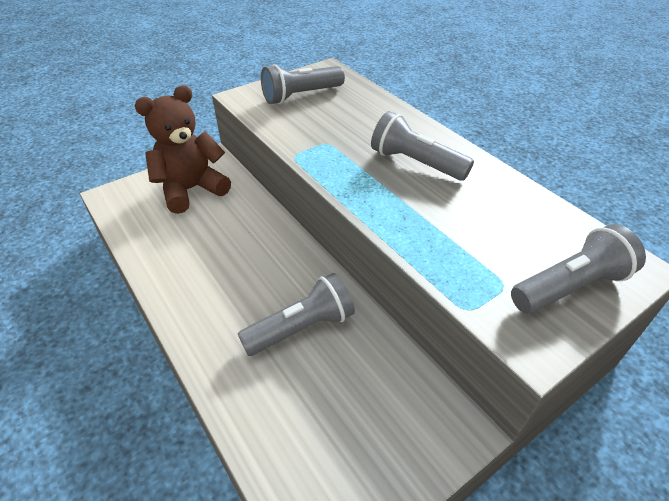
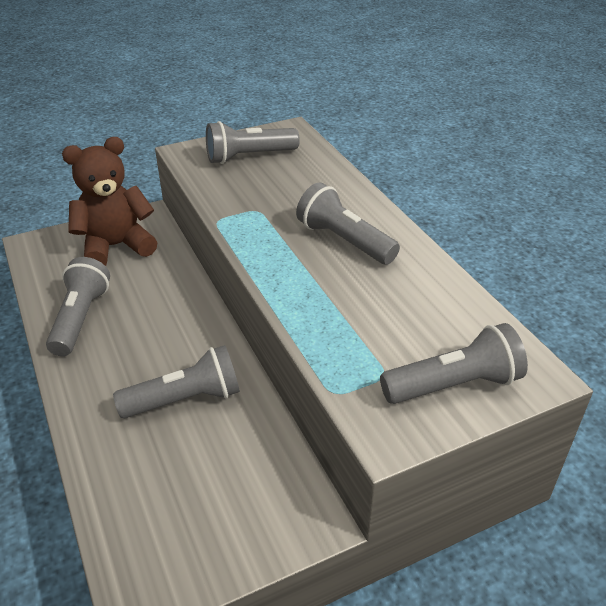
camera: 10 degrees right, 5 degrees down
none -> grey flashlight [46,257,110,356]

